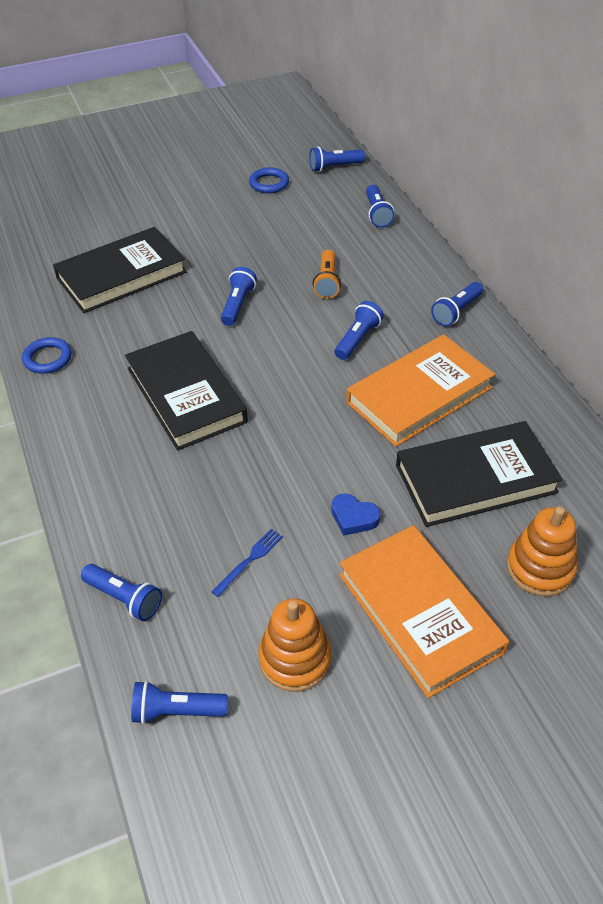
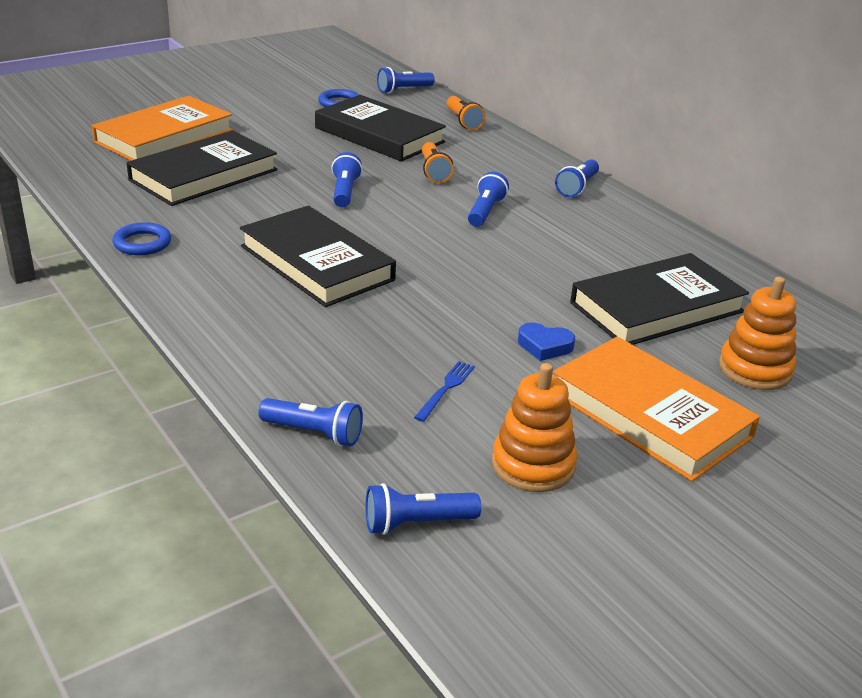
camera: 15 degrees left, 15 degrees down
orange book [346,334,495,447] -> orange book moved to [92,96,233,161]
blue flashlight [366,185,395,228] -> orange flashlight [447,96,486,130]
none -> black book [315,95,446,161]

